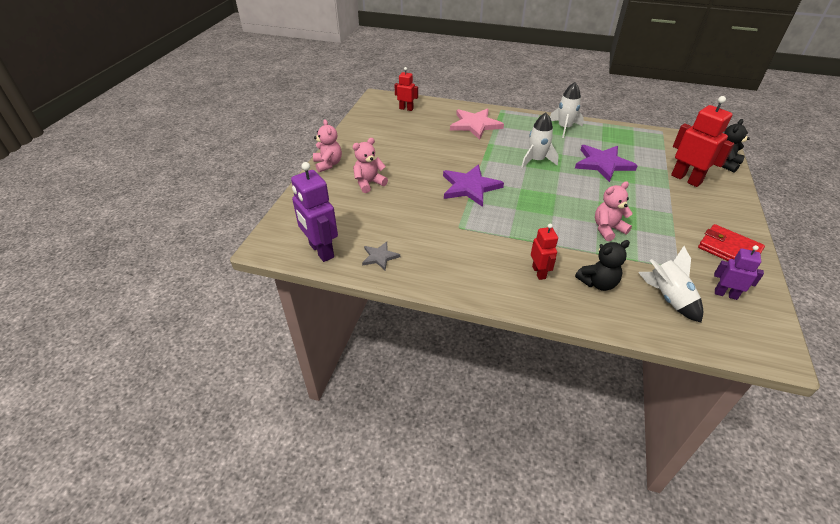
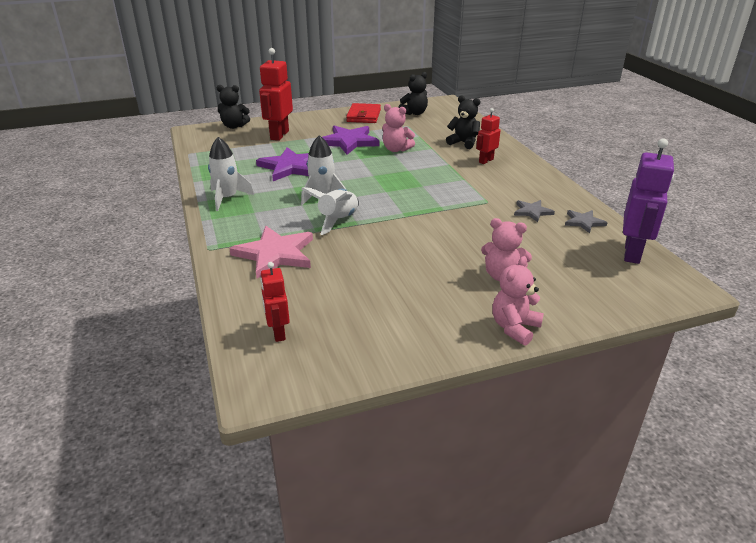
camera: 125 degrees left, 10 degrees down
purple star [443,165,504,207] -> purple star moved to [322,125,380,155]
white rocket [638,246,703,322] -> white rocket moved to [301,187,359,235]
purple robot [714,245,764,300] -> black teddy bear [398,72,428,115]
none -> grey star [514,200,555,222]

